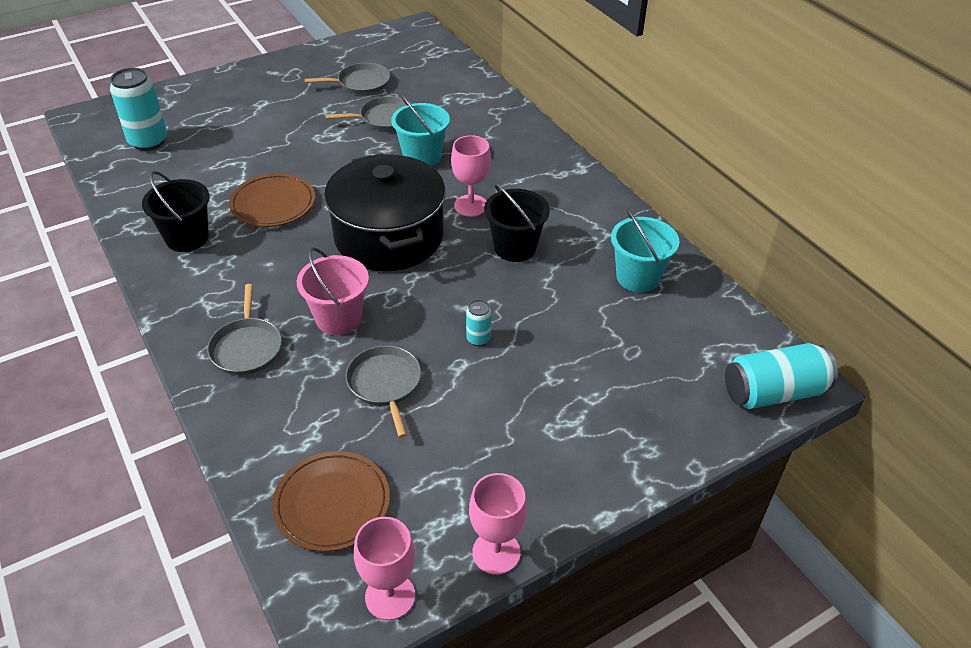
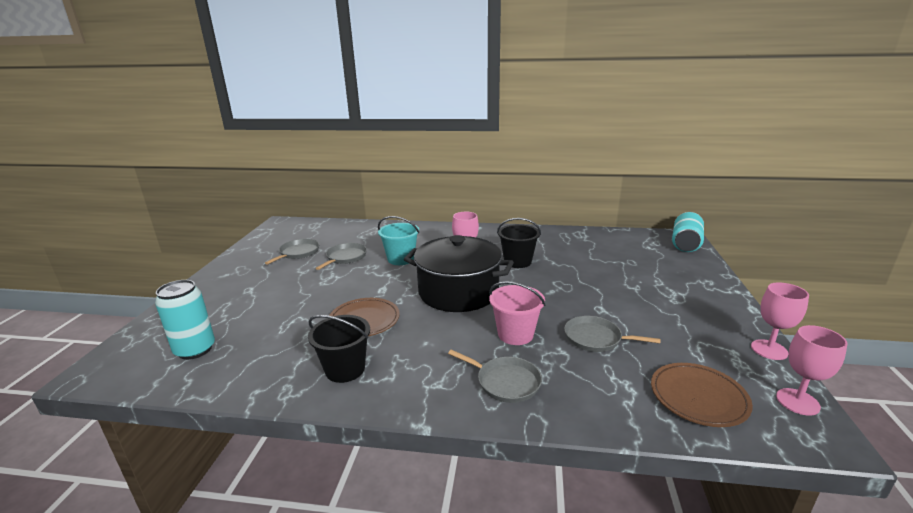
camera: 50 degrees left, 20 degrees down
turquoise can [466,300,492,346] -> none
turquoise bucket [611,208,679,292] -> none

